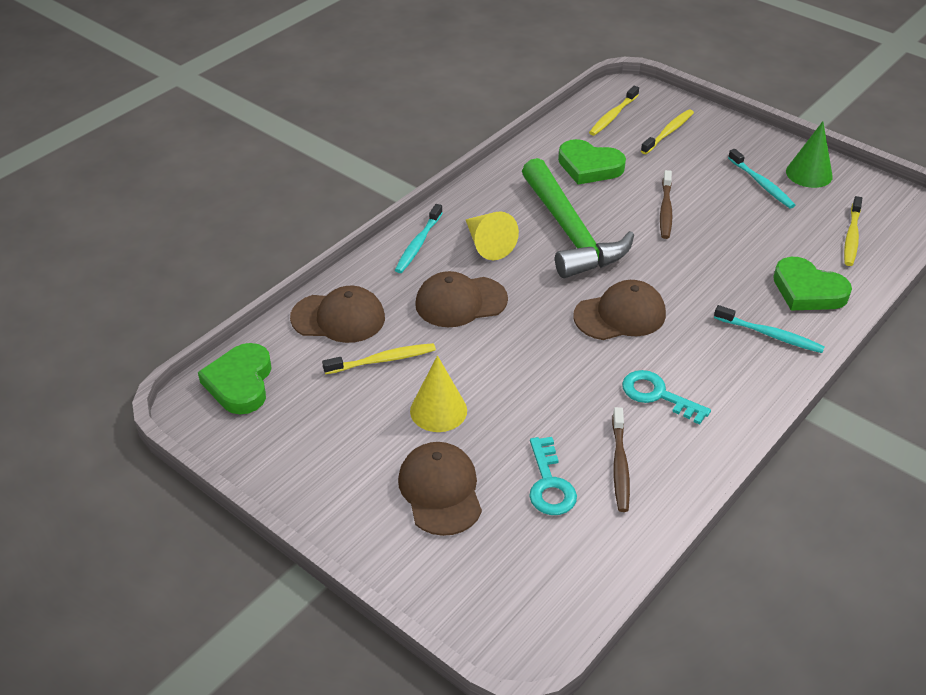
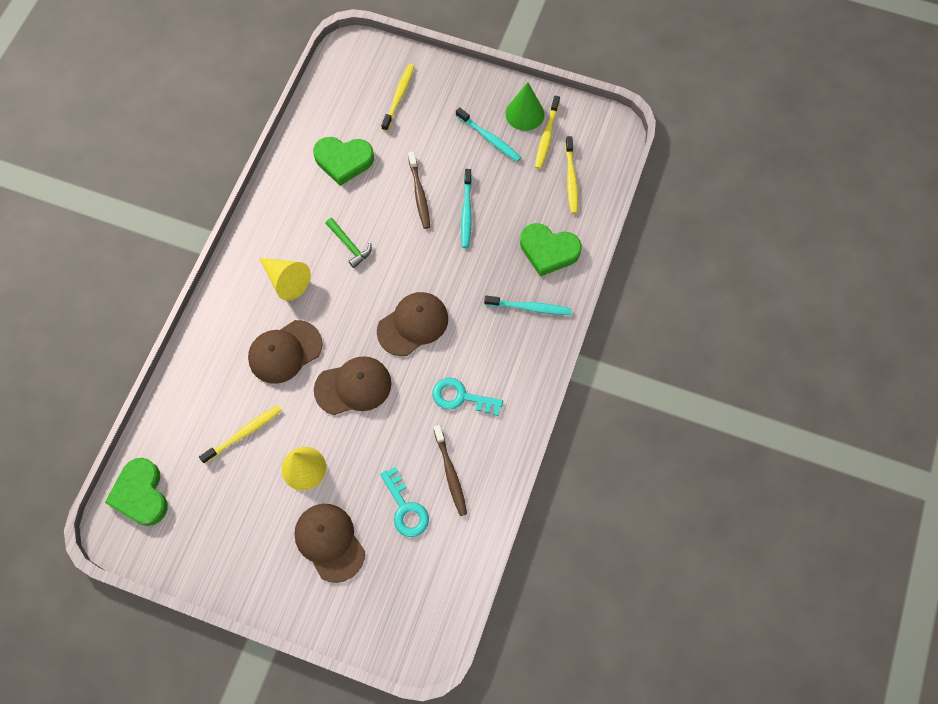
camera: 20 degrees left, 25 degrees up
brown cap [290,285,385,343] -> brown cap moved to [314,356,391,415]
turquoise toothbrush [395,204,443,273] -> turquoise toothbrush moved to [461,169,472,248]
green hammer [522,158,634,278] -> green hammer [326,218,372,268], size x0.41
yellow toothbrush [589,86,639,136] -> yellow toothbrush moved to [535,96,560,169]

